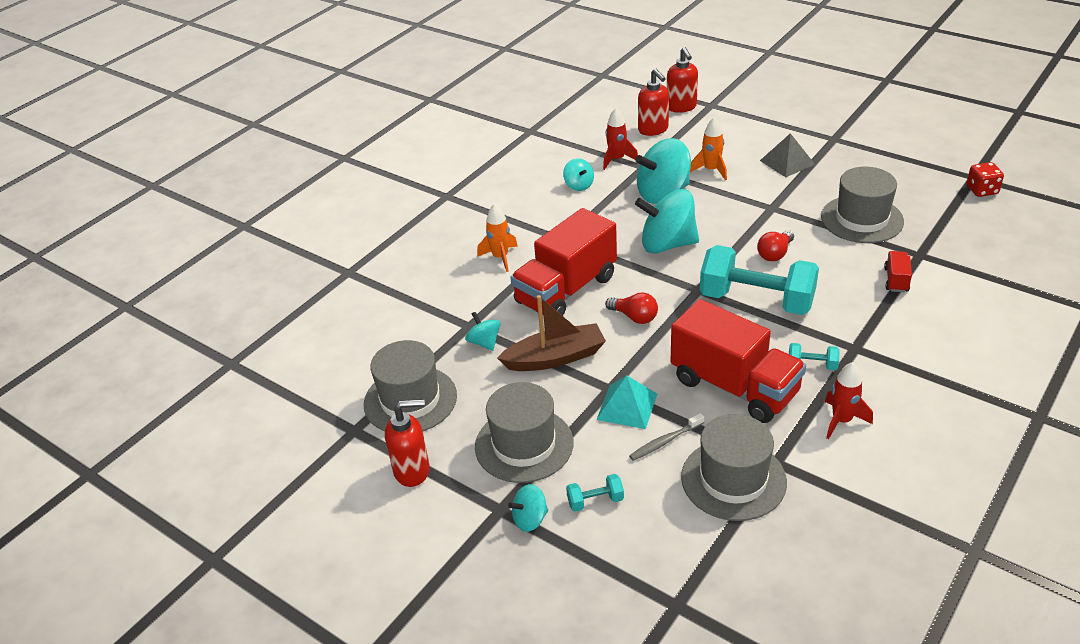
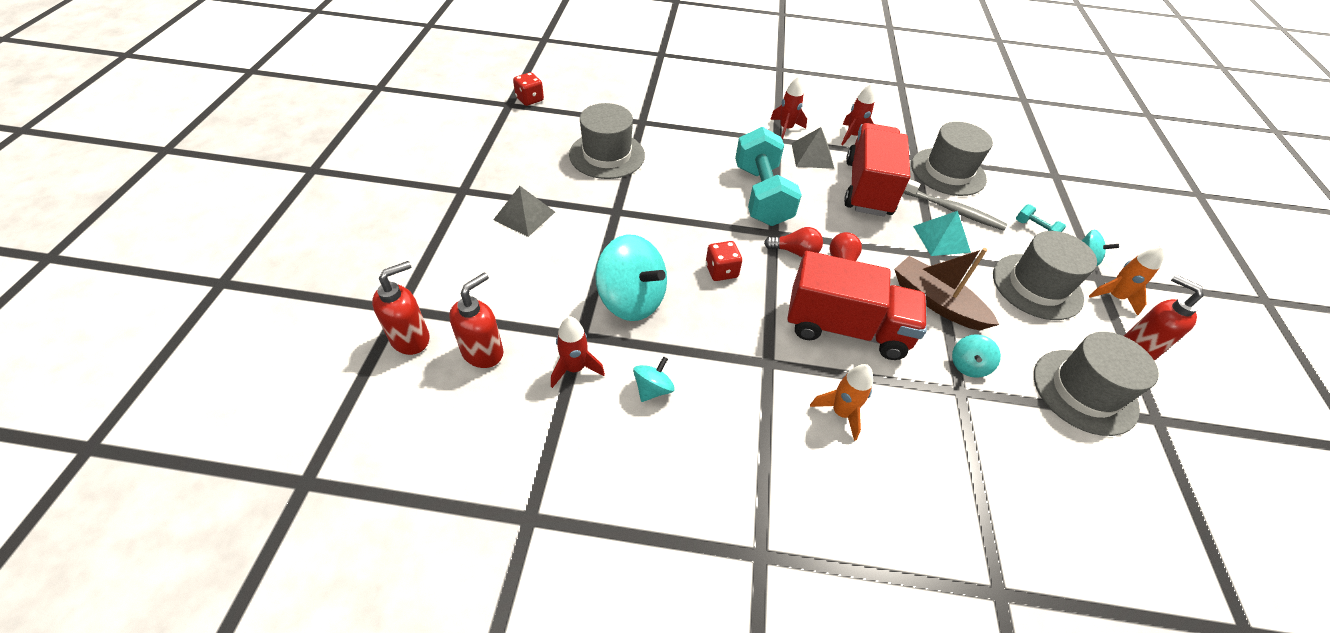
camera: 125 degrees left, 10 degrees up
grey toothbrush [629,413,704,461] -> grey toothbrush [903,179,1007,231], size x1.57
turquoise spinning top [635,189,699,253] -> red dice [706,241,742,281]
orange rocket [690,117,727,180] -> orange rocket moved to [1089,247,1164,316]
red light bulb [757,230,794,261] -> red light bulb moved to [764,227,823,257]
turquoise dumbbell [789,343,840,370] -> grey pyramid [792,127,834,169]
red truck [884,251,912,292] -> none
none -> red rocket [770,76,807,140]

